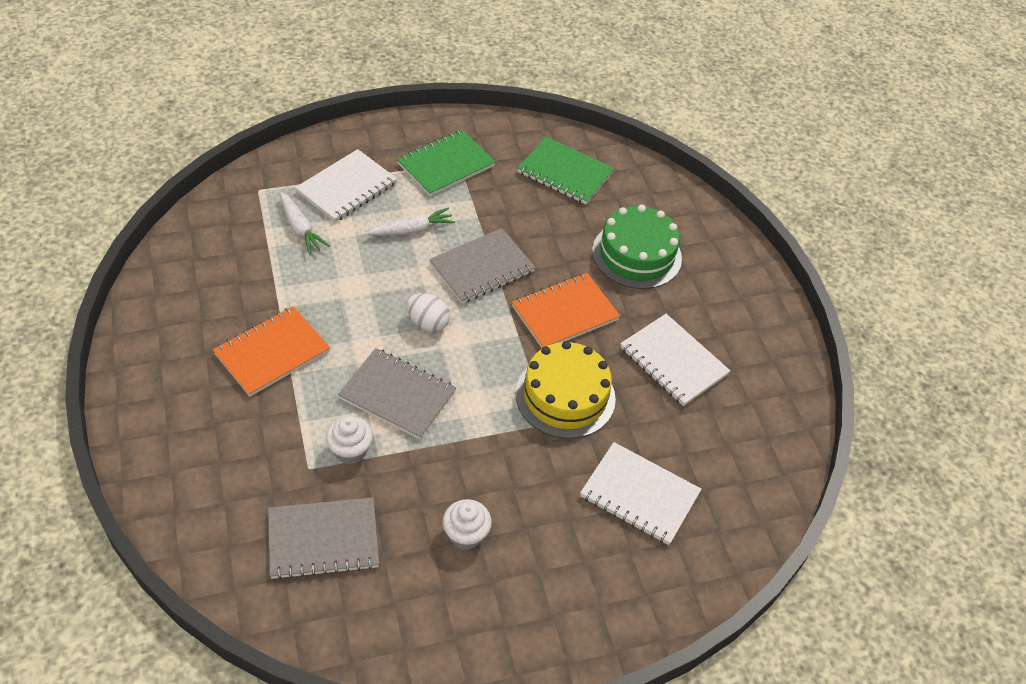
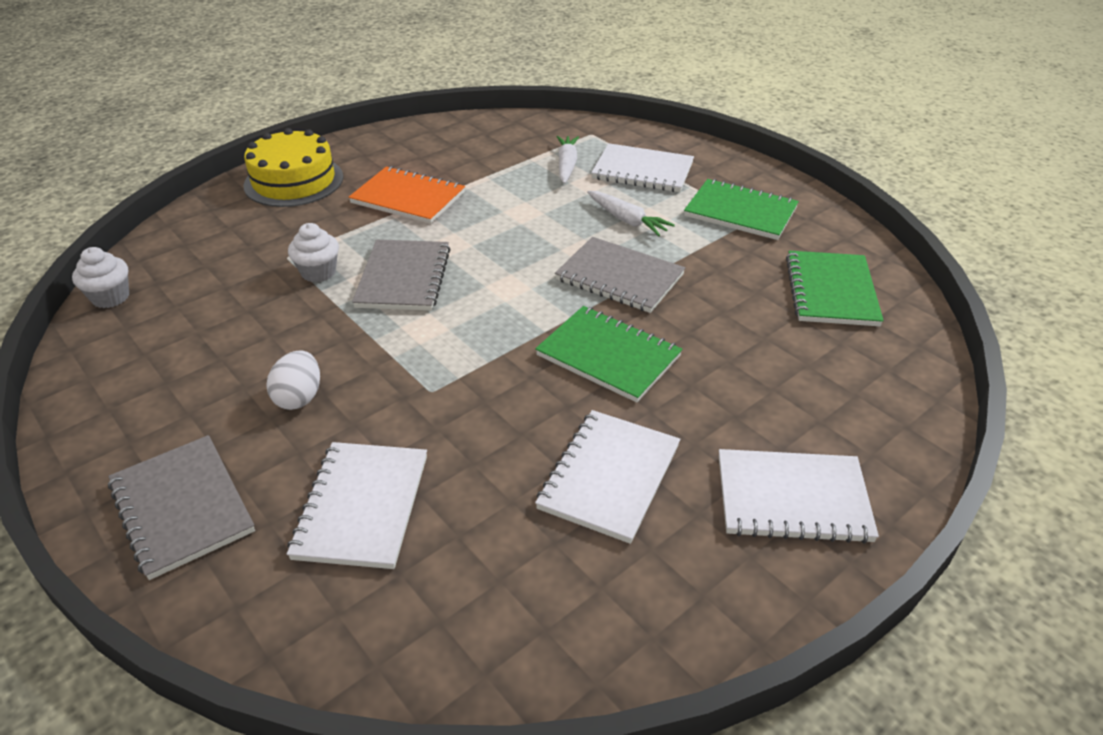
camera: 70 degrees right, 10 degrees down
grey notebook [268,497,379,580] -> grey notebook moved to [108,435,255,580]
white carrot [279,191,329,254] -> white carrot turned 150 degrees clockwise [557,136,579,184]
white egg [406,293,450,332] -> white egg moved to [267,351,320,410]
white cupcake [443,499,492,550] -> white cupcake moved to [72,247,129,308]
orange notebook [512,273,620,348] -> green notebook [535,306,683,403]
yellow cake [515,341,616,439] -> yellow cake moved to [244,128,343,207]
green cake [592,205,682,289] -> none
none -> white notebook [719,449,879,544]

